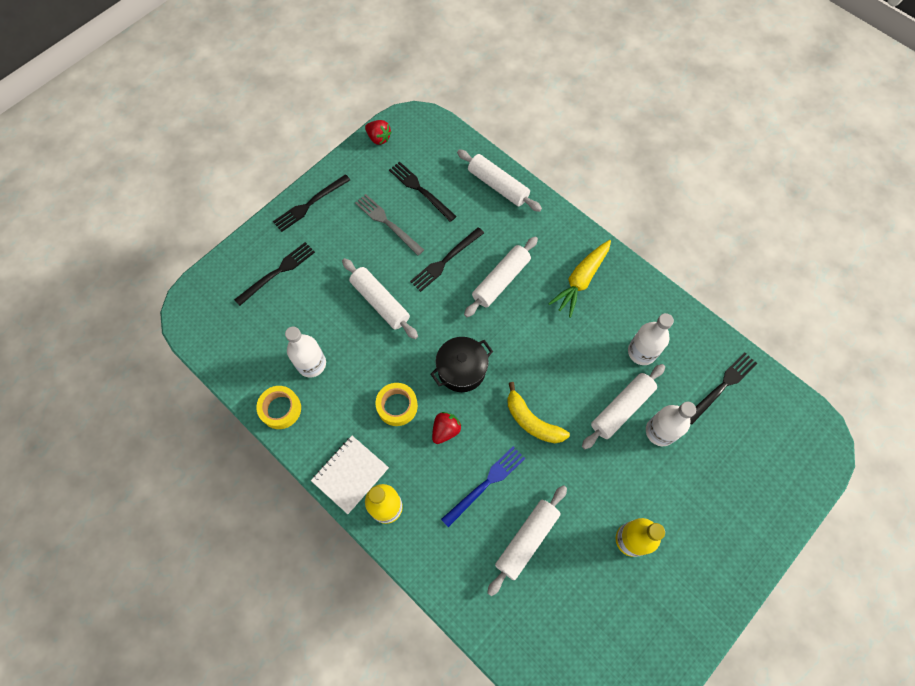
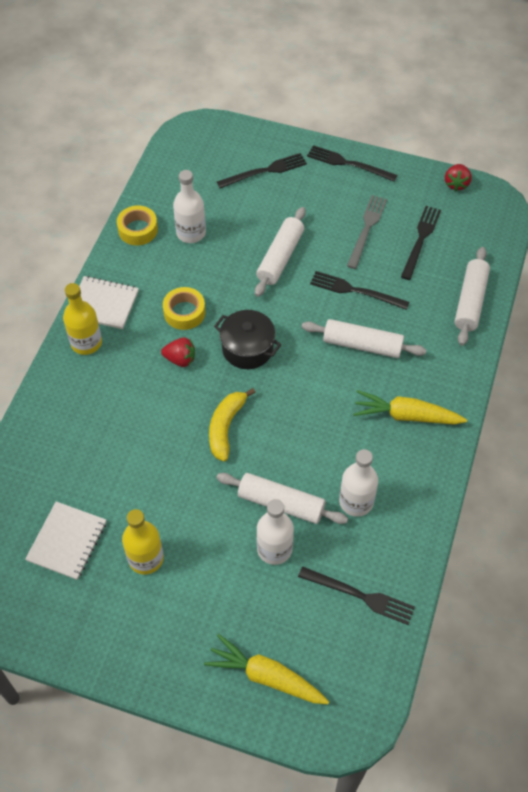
camera: 65 degrees right, 10 degrees down
black fork [234,242,315,306] -> black fork turned 45 degrees counterclockwise [217,153,307,188]
blue fork [441,446,525,527] -> none
white rolling pin [487,485,567,596] -> none
none -> white notebook [25,501,106,580]
none -> yellow carrot [204,634,329,704]

